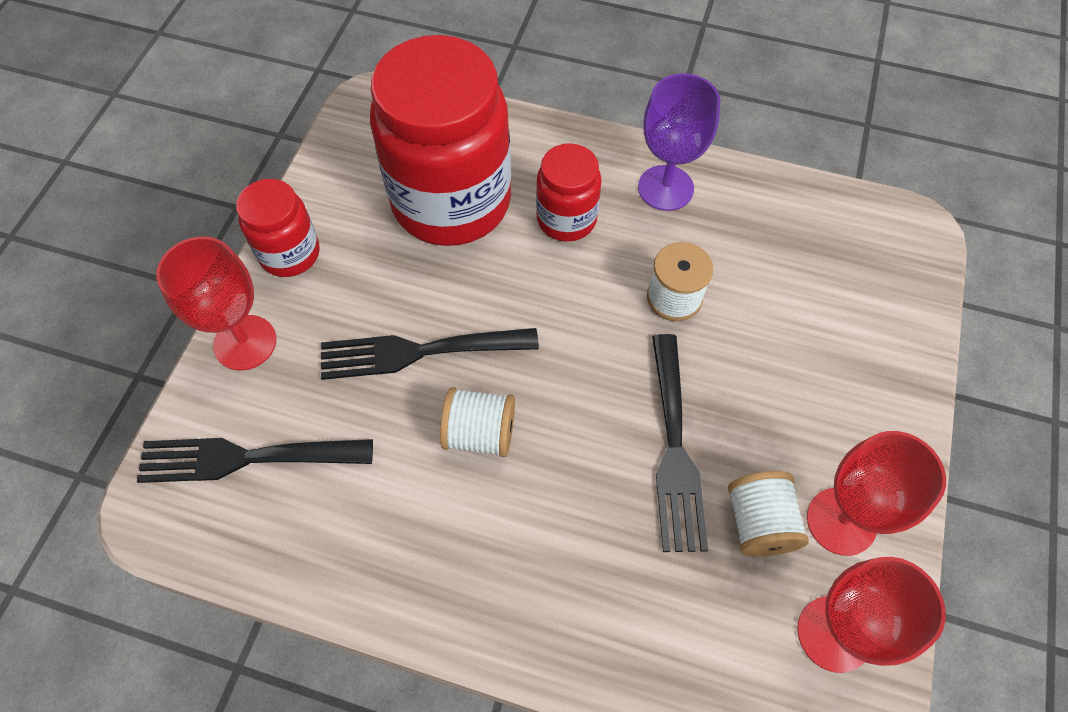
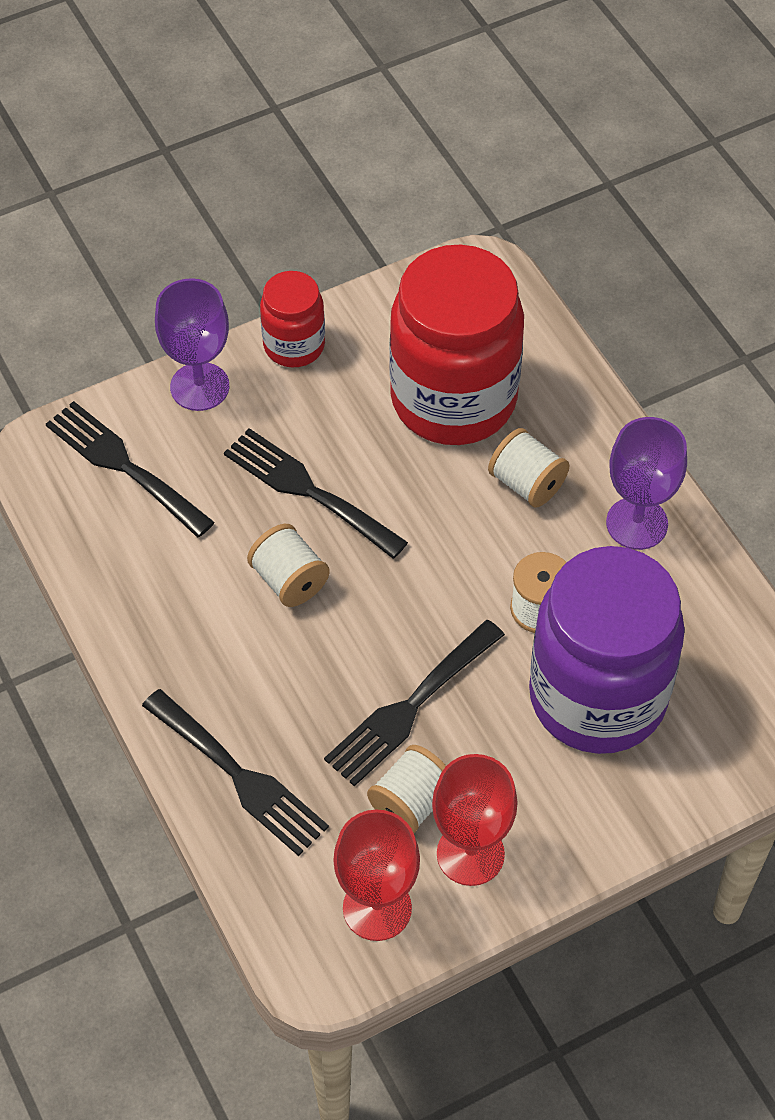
camera: 45 degrees right, 5 degrees down
red goblet [156,237,276,371] -> purple goblet [155,278,229,411]
red jar [536,143,602,242] -> white spool [488,428,569,508]
none -> black fork [142,689,329,856]
none -> purple jar [529,546,685,754]

